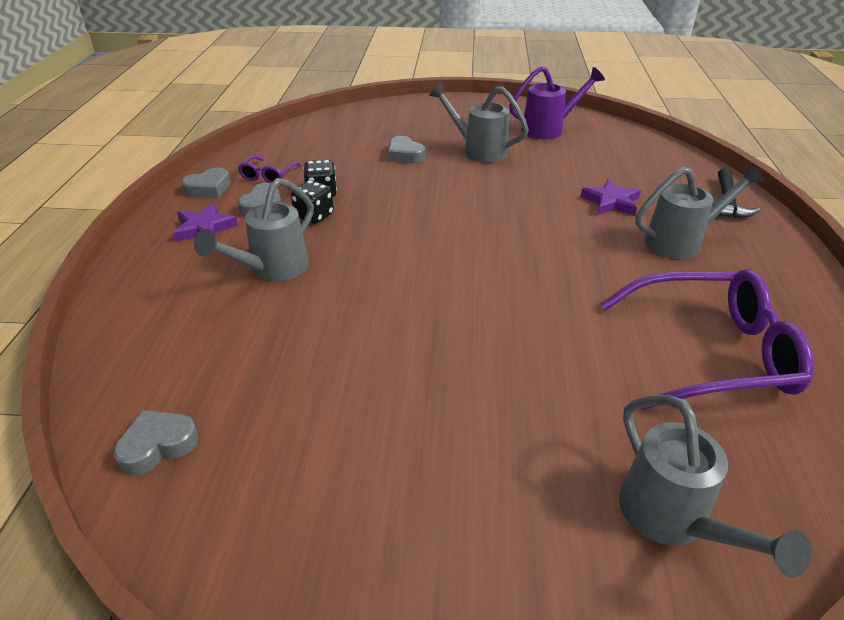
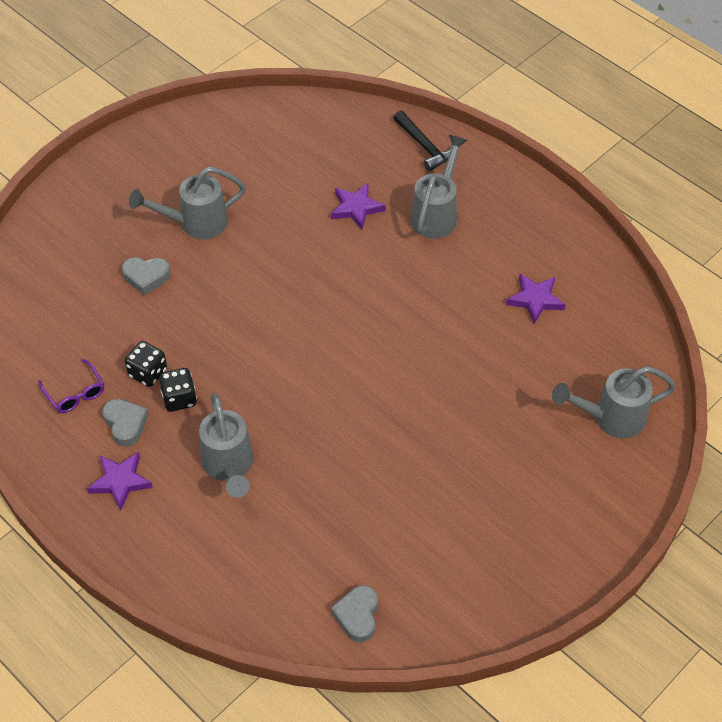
camera: 50 degrees left, 15 degrees up
grey heart [181,168,231,198] -> none
purple watering can [509,66,605,139] -> none
purple glasses [600,269,814,410] -> purple star [506,274,566,324]
grey watering can [619,395,812,577] -> grey watering can turned 150 degrees clockwise [552,366,676,438]

